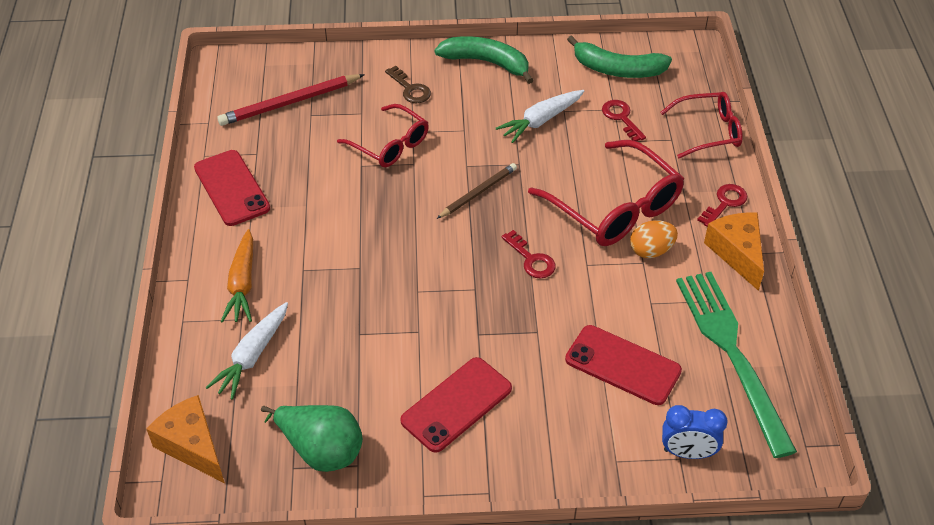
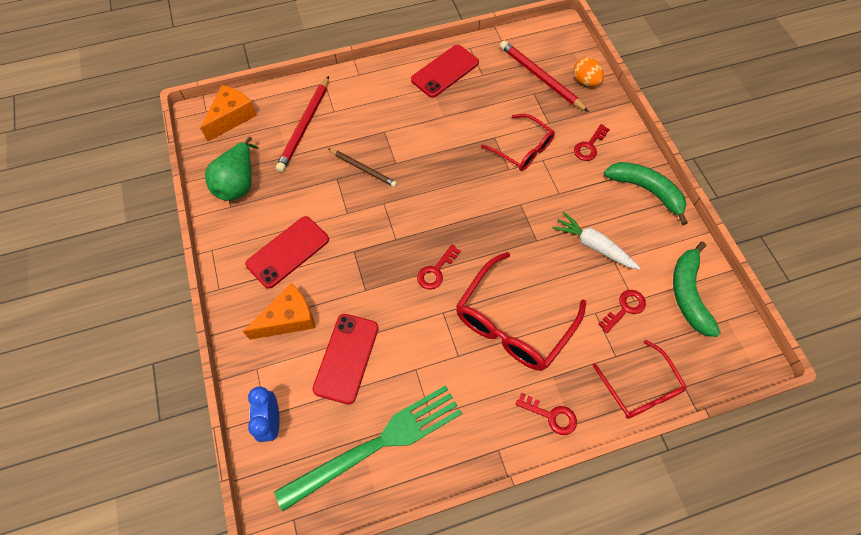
camera: 75 degrees right, 15 degrees up
white carrot [205,302,288,400] -> red pencil [276,76,329,172]
orange carrot [221,229,253,323] -> none
red glasses [337,104,429,167] -> red glasses turned 75 degrees counterclockwise [481,114,555,171]
brown key [385,66,431,103] -> red key [574,124,610,161]
red phone [400,357,512,453] -> red phone turned 75 degrees counterclockwise [245,216,329,289]
green banana [435,36,534,84] -> green banana turned 60 degrees counterclockwise [604,162,688,225]
brown pencil [437,163,517,219] -> brown pencil moved to [329,149,397,187]
orange egg [630,220,678,258] -> orange egg moved to [574,57,604,86]
orange cheese [704,213,764,291] -> orange cheese moved to [243,283,315,340]

